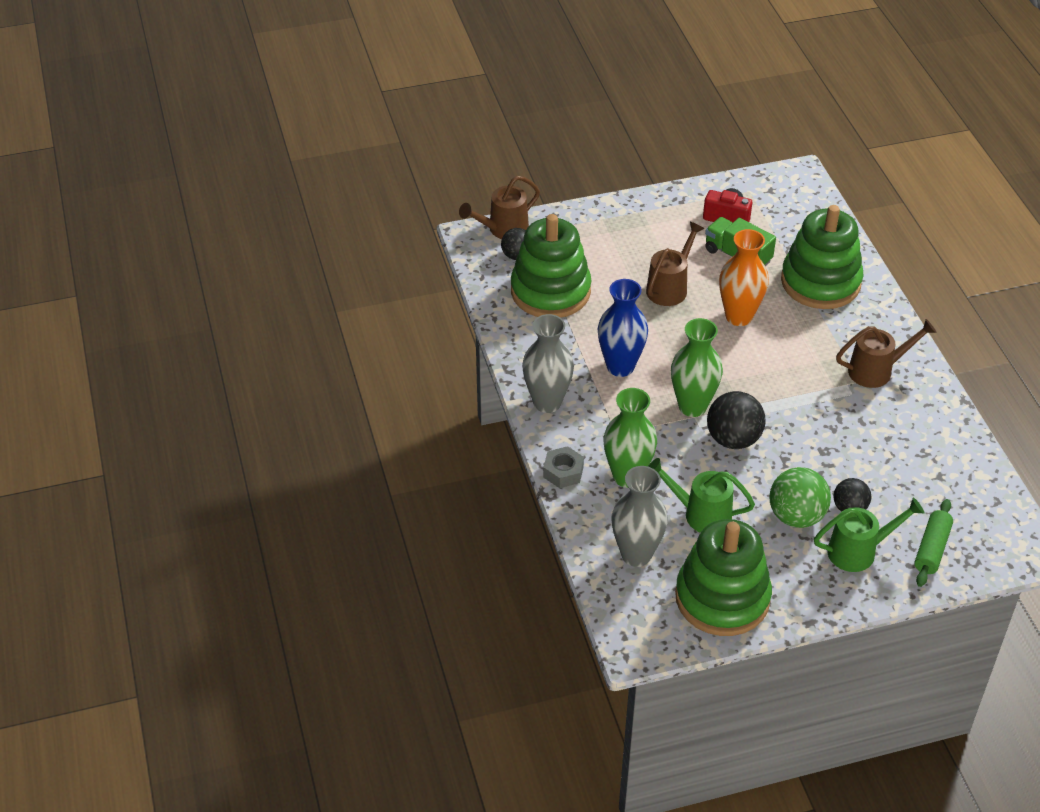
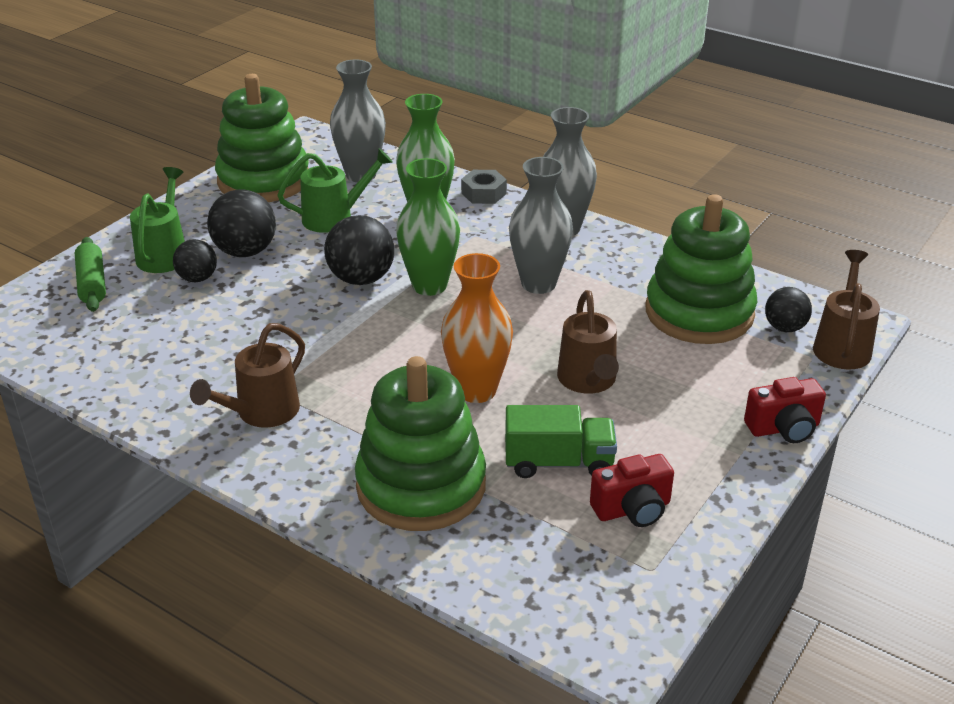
camera: 140 degrees right, 10 degrees down
blue vase [598,279,648,377] -> grey vase [509,157,573,294]
green ball [769,467,831,528] -> black ball [207,189,276,257]
green watering can [814,498,924,572] -> green watering can turned 150 degrees clockwise [130,167,185,273]
none -> red camera [744,377,826,443]

